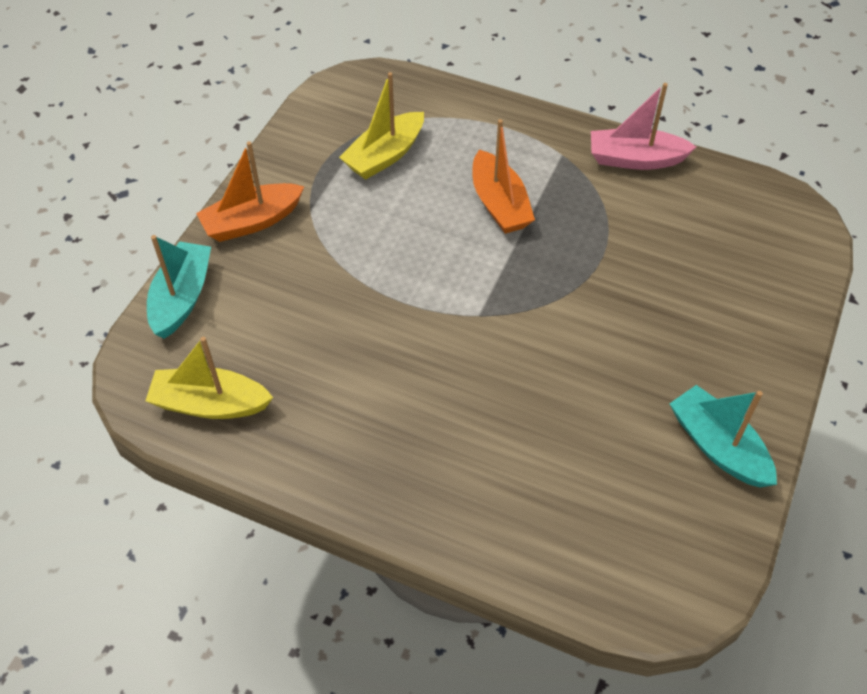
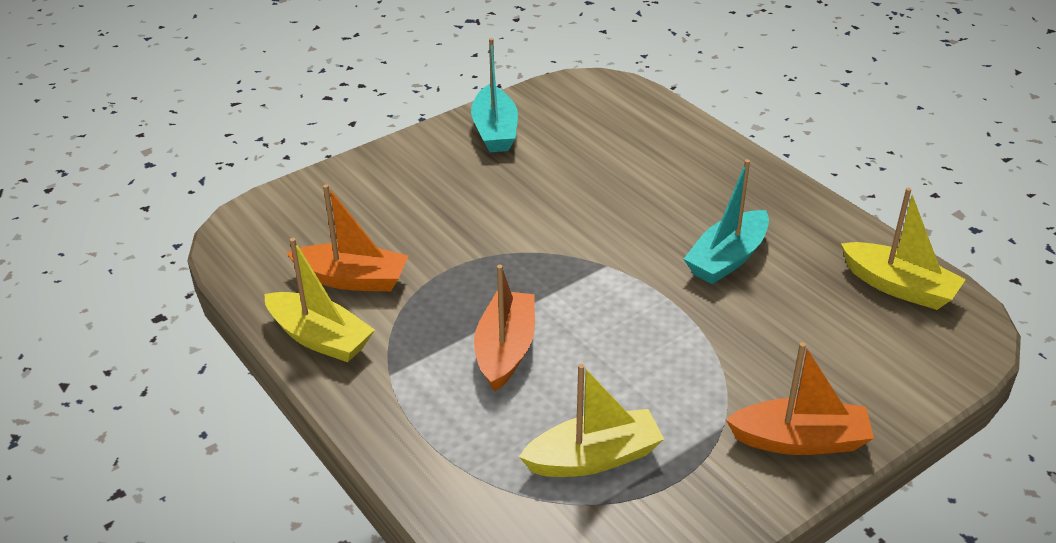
camera: 150 degrees left, 15 degrees down
turquoise boat [147,235,211,339] -> turquoise boat moved to [684,159,769,284]
pink boat [591,83,696,170] -> yellow boat [264,238,375,362]
none -> orange boat [287,184,408,292]

